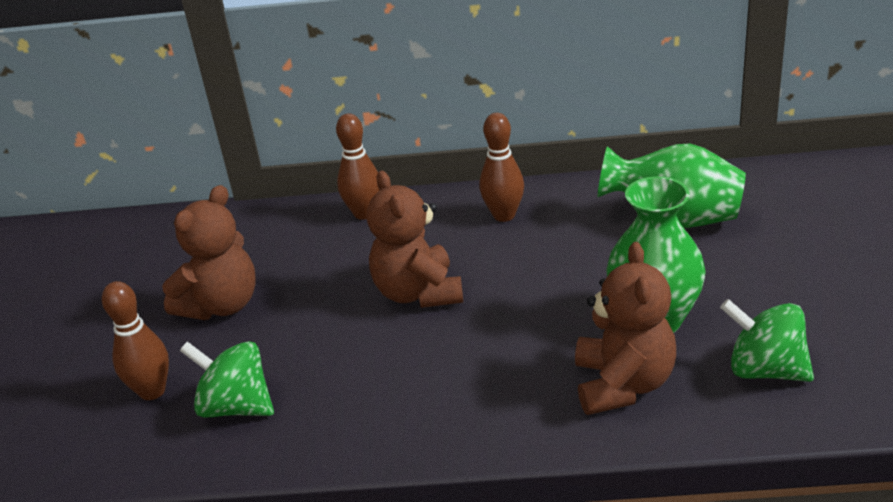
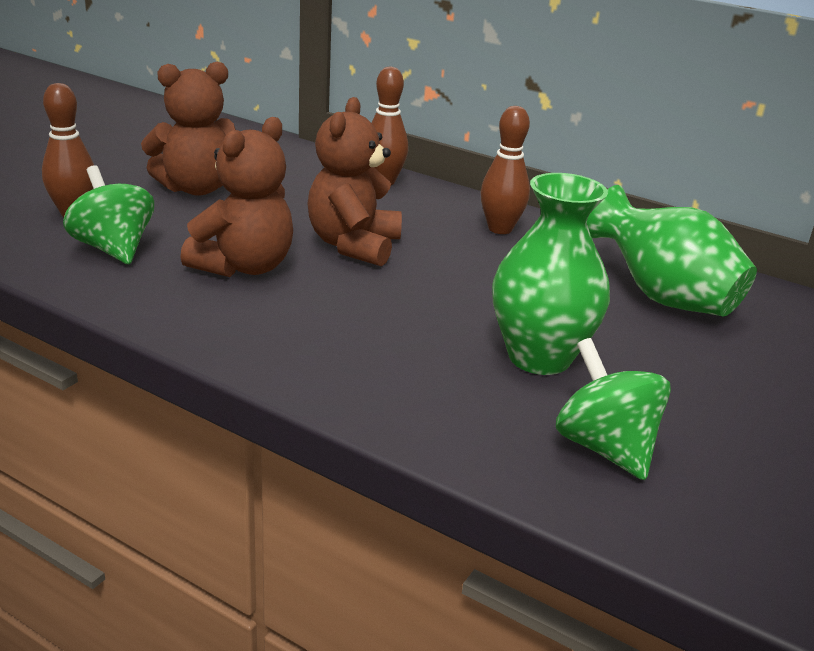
camera: 25 degrees right, 5 degrees down
brown teddy bear [575,242,676,415] -> brown teddy bear moved to [180,117,293,277]

